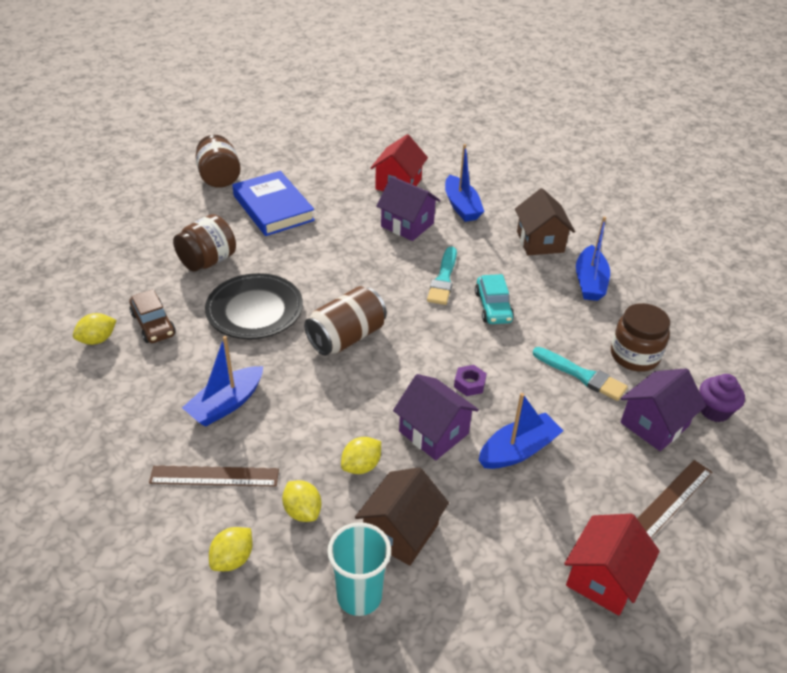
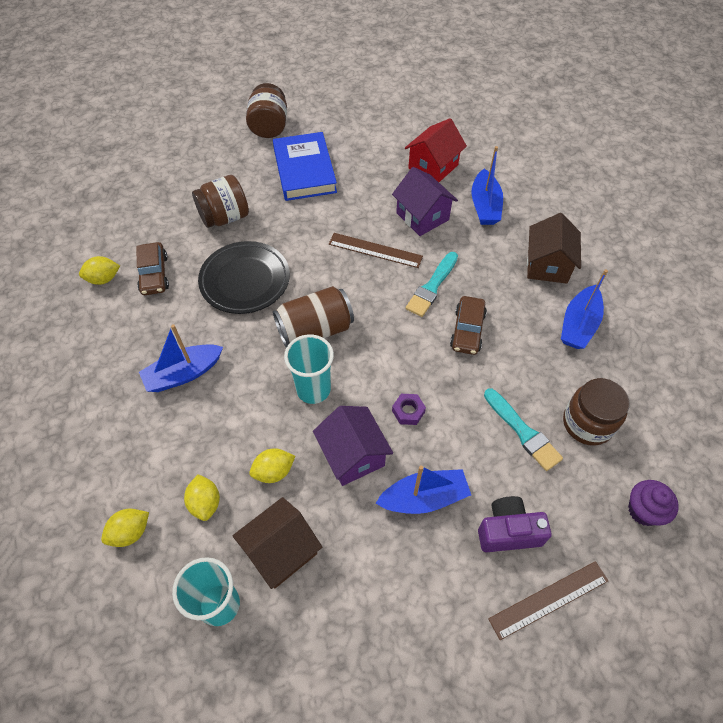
camera: 20 degrees right, 15 degrees up
brown ruler [149,465,279,487] -> brown ruler moved to [329,233,423,268]
turquoise car [475,274,514,324] -> brown car [450,296,487,355]
red house [564,514,660,616] -> none
purple house [621,368,706,451] -> none
none -> turquoise cup [284,335,334,404]
none -> purple camera [478,496,552,552]

